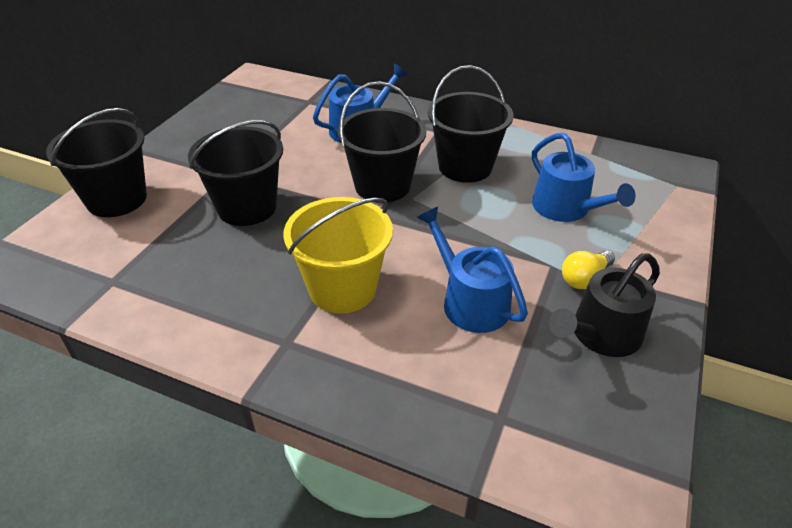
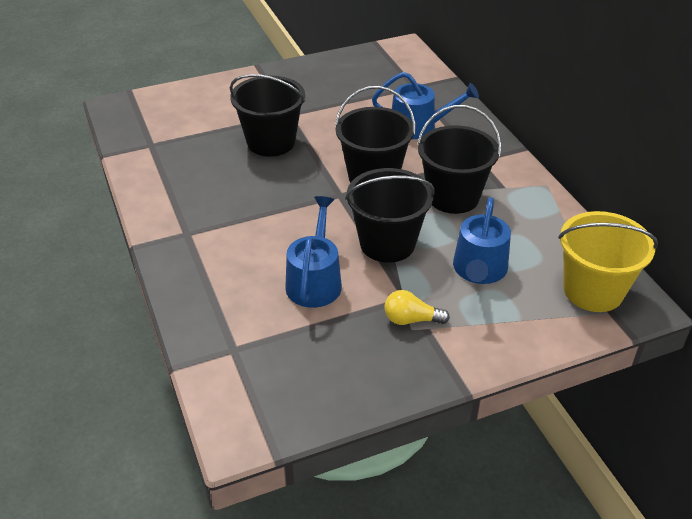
camera: 45 degrees right, 0 degrees up
black bucket [46,108,147,217] -> black bucket moved to [345,168,435,263]
yellow bucket [283,197,393,314] -> yellow bucket moved to [558,211,658,312]
black watering can [549,253,660,357] -> none

